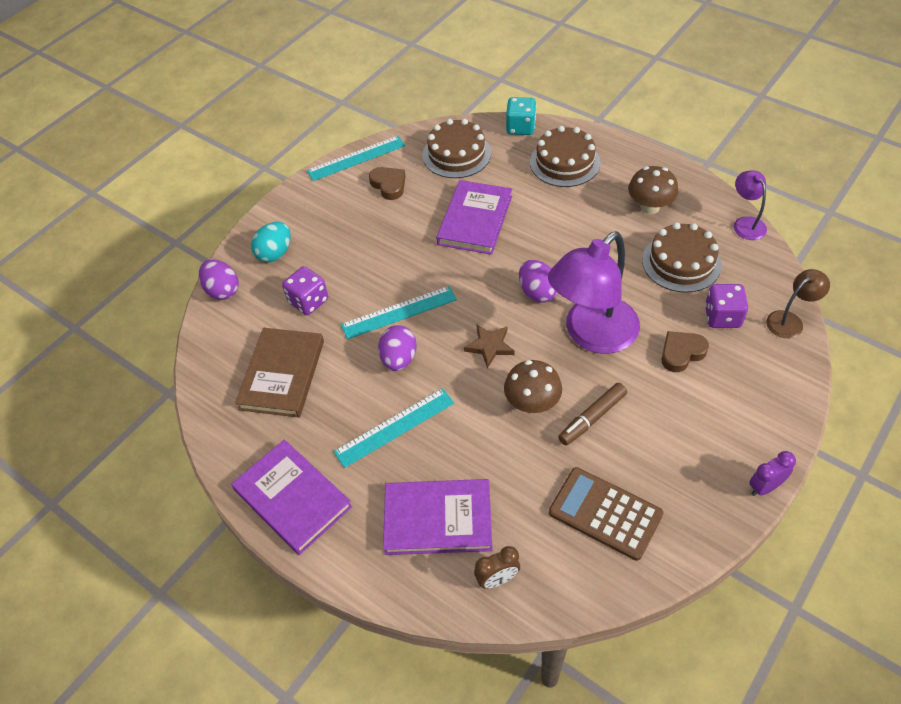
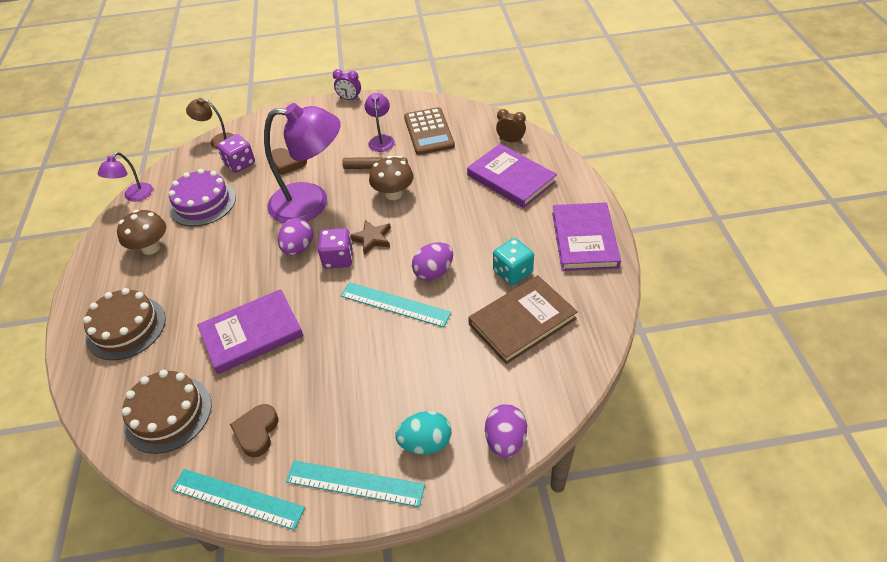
camera: 135 degrees left, 5 degrees down
purple dice [282,266,328,315] -> purple dice moved to [318,228,353,269]
turquoise ruler [333,388,454,468] -> turquoise ruler moved to [286,461,425,507]
turquoise dice [506,97,536,135] -> turquoise dice moved to [493,238,534,285]
brown cake [642,222,722,293] -> purple cake [168,169,236,226]
none -> purple lamp [364,93,395,152]

